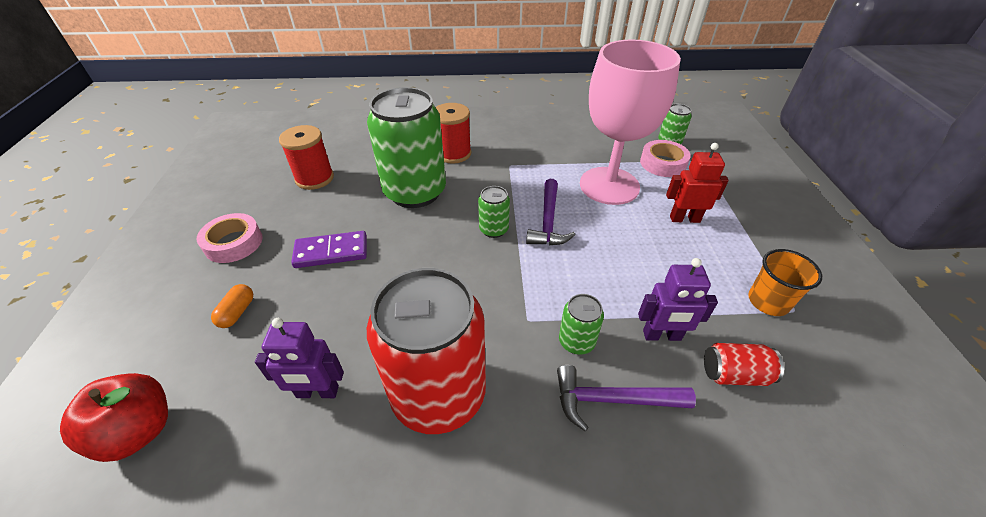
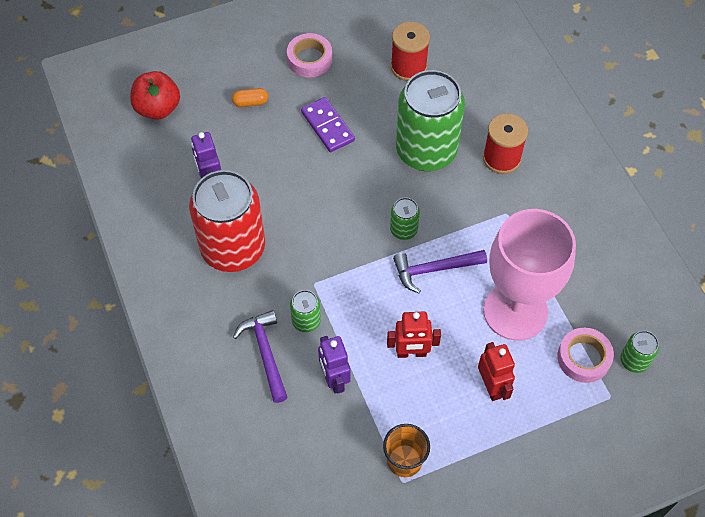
camera: 70 degrees right, 15 degrees up
red can [704,343,784,386] -> none
none -> red robot [387,312,441,358]

